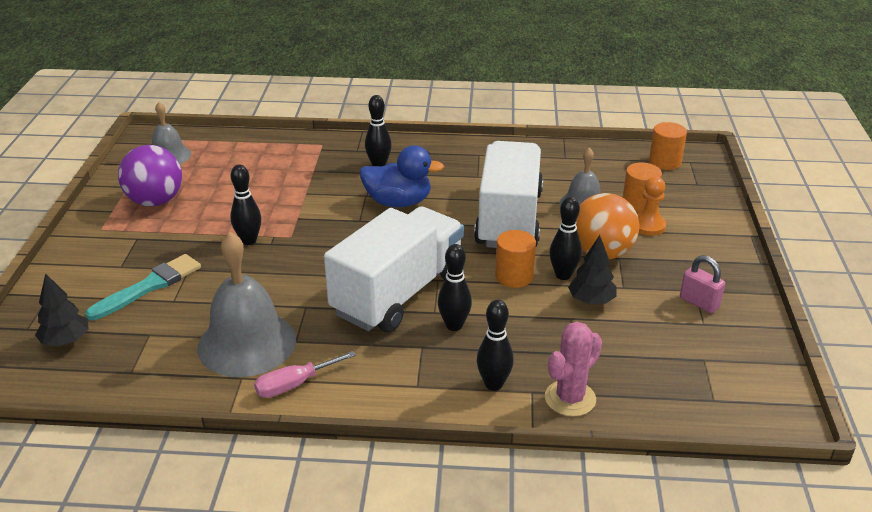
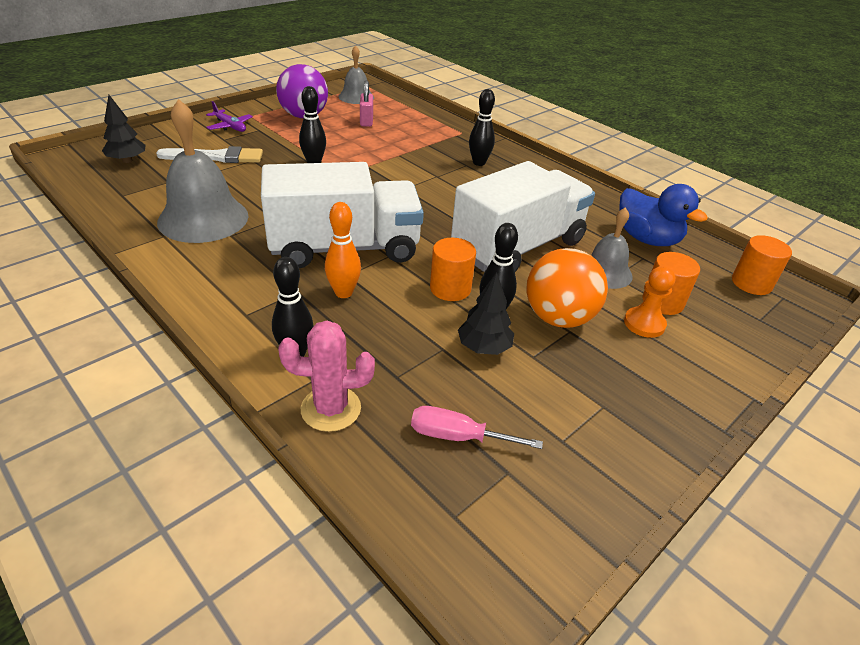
camera: 40 degrees right, 5 degrees up
turquoise brush [85,254,201,320] -> white brush [156,146,263,163]
pink screwdriver [254,351,356,398] -> pink screwdriver moved to [411,406,543,449]
blue duck [360,145,444,207] -> blue duck moved to [619,184,708,246]
black bowling pin [438,244,472,331] -> orange bowling pin [325,202,361,298]
pink padlock [680,255,725,313] -> pink padlock moved to [360,81,373,127]
none -> purple plane [206,101,253,132]

